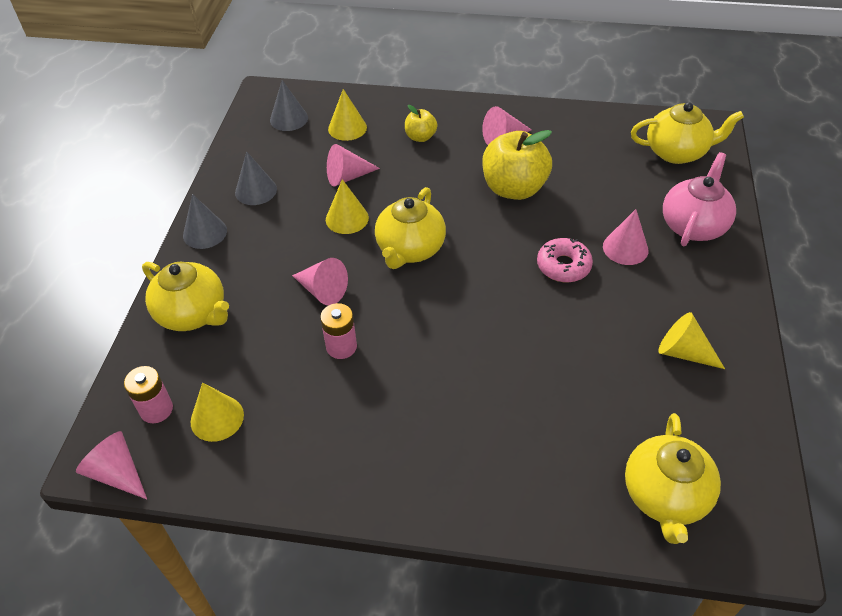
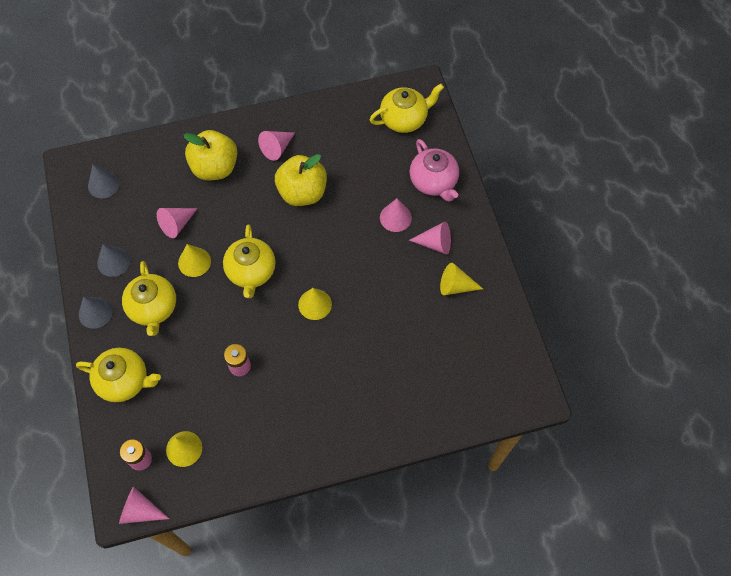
camera: 25 degrees left, 15 degrees up
pink cone [292,258,348,305] -> pink cone moved to [409,222,451,254]
yellow cone [328,89,367,141] -> yellow cone moved to [298,288,332,320]
yellow apple [405,105,437,142] -> yellow apple [184,130,238,180], size x1.95
pink donut [537,238,593,282] -> none
yellow teapot [625,413,721,544] -> yellow teapot moved to [122,261,176,336]
pink teapot [663,152,736,246] -> pink teapot turned 150 degrees clockwise [410,139,459,202]

